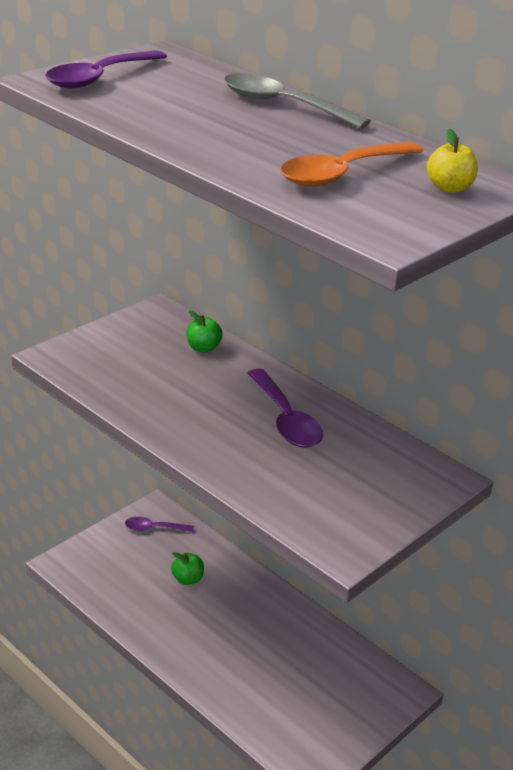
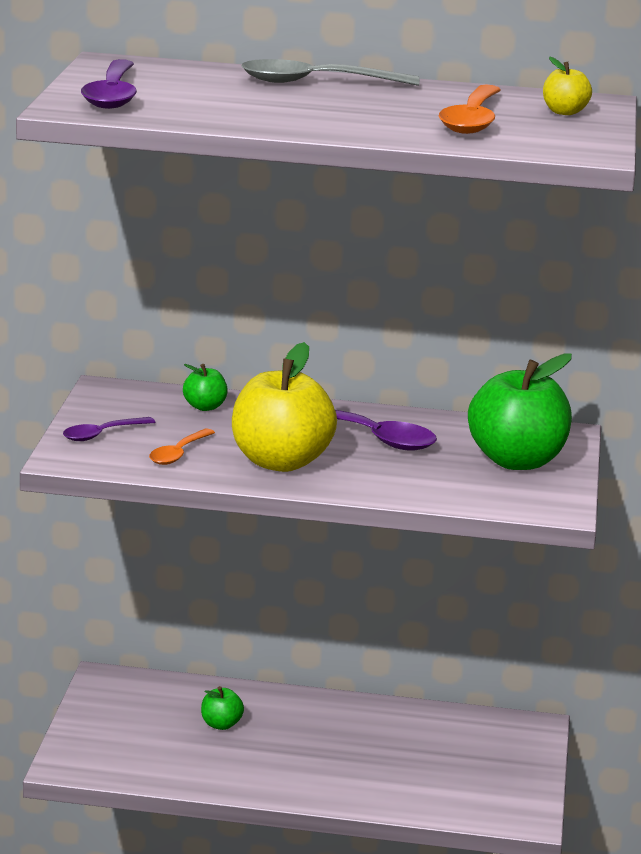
camera: 35 degrees left, 10 degrees down
purple spoon [125,517,194,532] -> purple spoon moved to [63,417,155,441]
none -> orange spoon [149,429,215,465]
none -> yellow apple [232,342,337,472]
none -> green apple [468,354,572,470]

